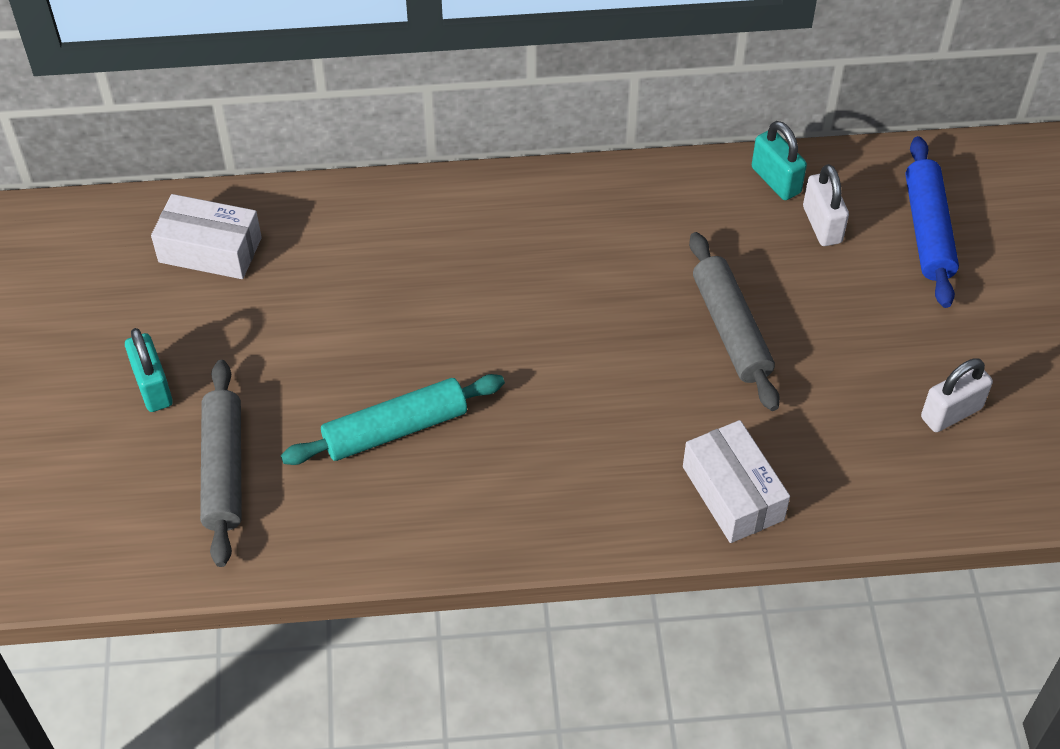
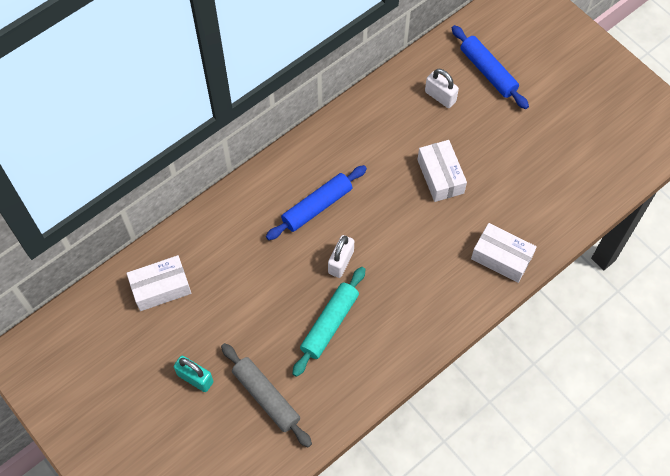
camera: 35 degrees left, 10 degrees up
grey rolling pin [689,232,780,411] -> white box [417,140,467,202]
turquoise padlock [752,121,807,200] -> none
white padlock [921,358,993,432] -> white padlock moved to [328,235,354,278]
none -> blue rolling pin [266,165,367,240]

